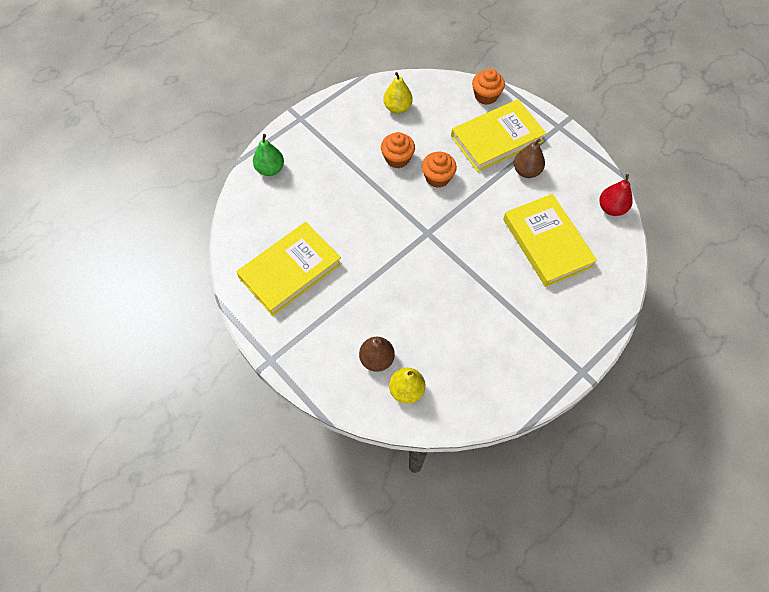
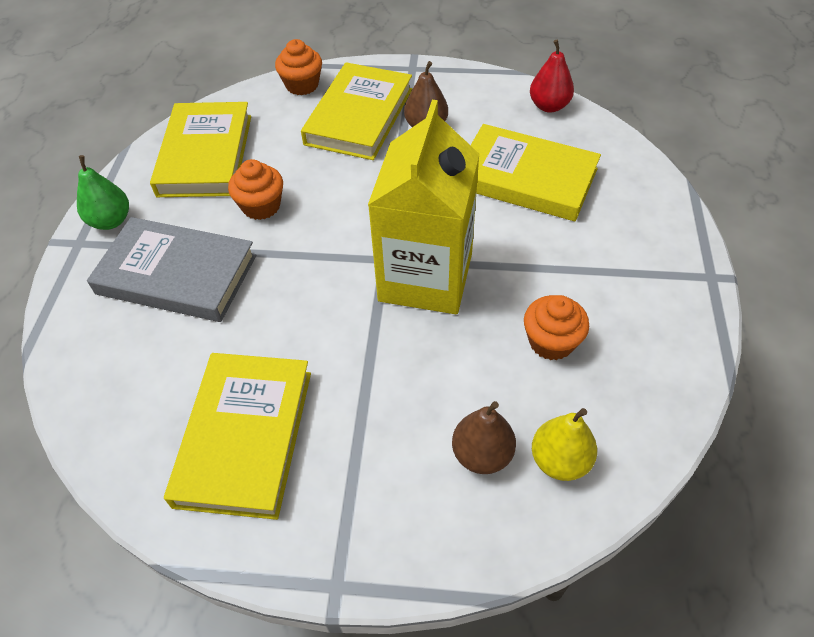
camera: 40 degrees left, 10 degrees down
green pear [253,134,284,176] -> green pear moved to [77,155,129,230]
yellow pear [384,72,413,114] -> yellow book [150,102,251,197]
orange cupcake [422,152,457,188] -> orange cupcake moved to [524,295,589,360]
none -> grey book [87,217,256,322]
none -> yellow carton [368,100,479,314]

